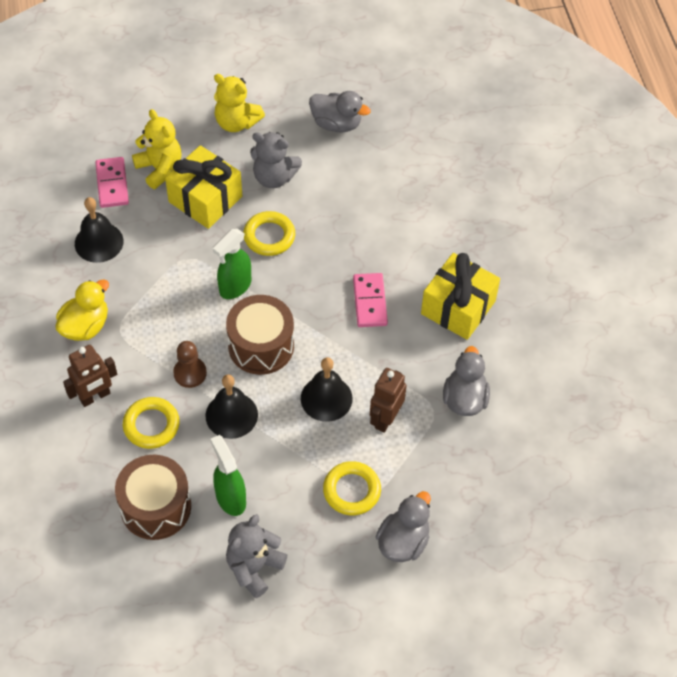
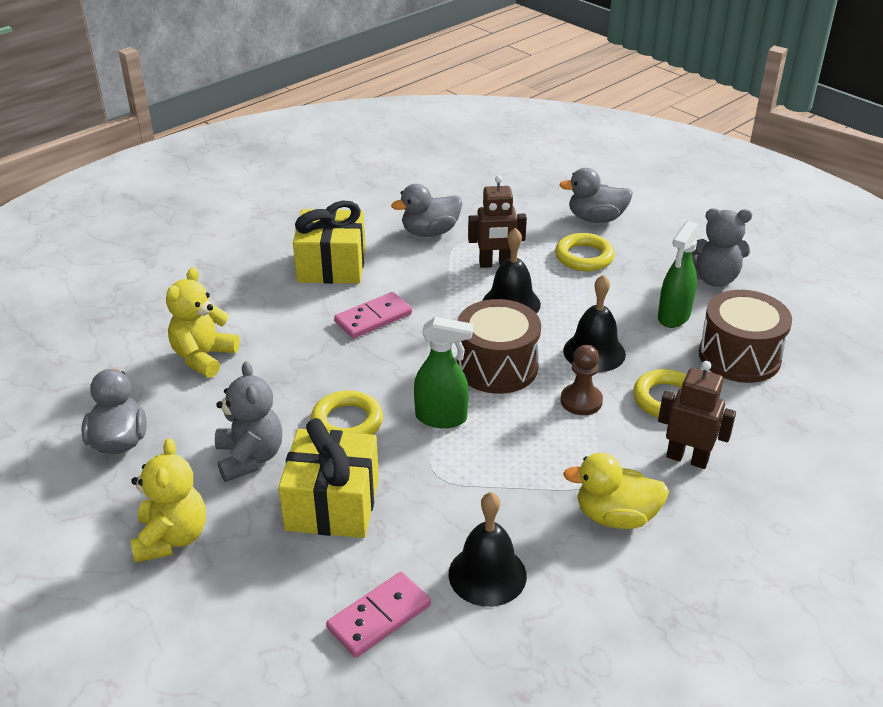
camera: 120 degrees left, 20 degrees down
yellow teddy bear [132,109,182,189] -> yellow teddy bear moved to [166,267,240,378]

